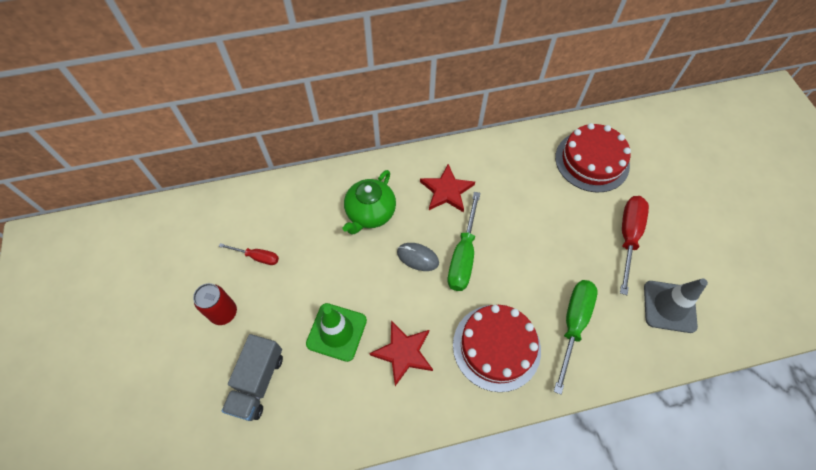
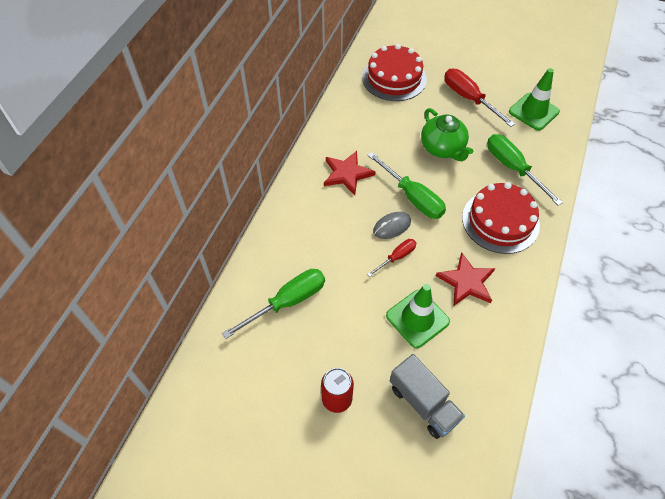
camera: 55 degrees left, 5 degrees down
red screwdriver [218,243,279,265] -> red screwdriver moved to [367,239,416,277]
green teapot [343,170,396,235] -> green teapot moved to [421,108,473,161]
grey traffic cone [644,278,708,333] -> green traffic cone [509,68,560,131]
none -> green screwdriver [222,269,325,339]

